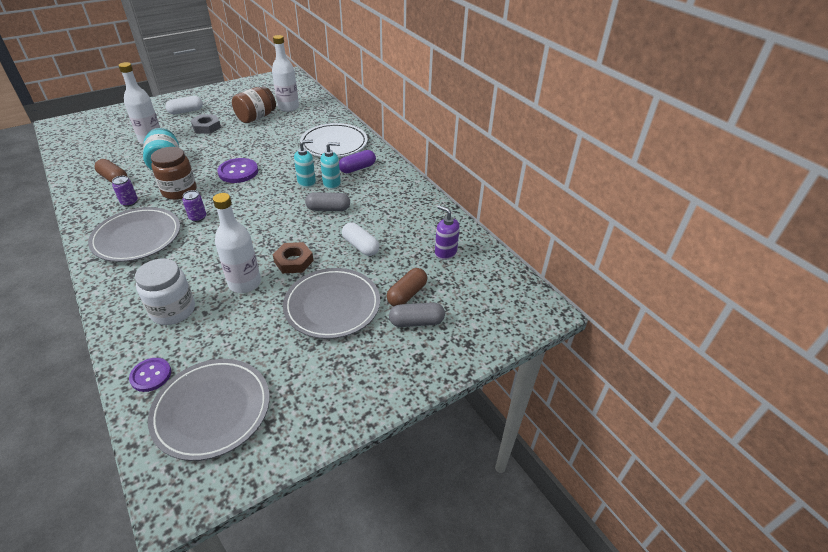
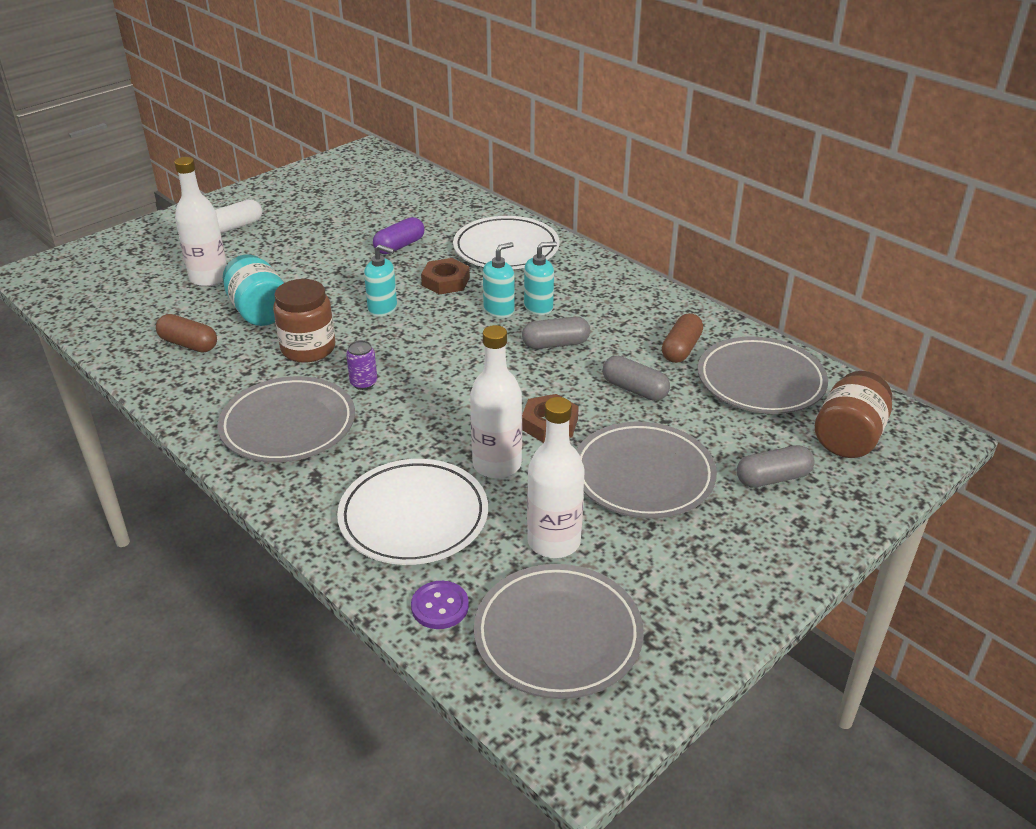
camera: 10 degrees left, 5 degrees down
purple can [112,176,138,207] -> none
white jar [135,258,195,325] -> white plate [337,459,488,565]
grey nut [191,114,221,134] -> none
purple button [217,158,258,183] -> turquoise soap dispenser [364,244,397,317]
brown jar [232,86,276,123] -> brown jar moved to [815,371,892,458]
white bottle [272,35,299,112] -> white bottle moved to [527,397,585,558]
purple capsule [339,150,376,173] -> purple capsule moved to [373,217,425,254]
white capsule [342,223,379,256] -> grey capsule [603,356,670,401]
brown capsule [387,268,427,306] -> brown capsule moved to [662,313,703,363]
purple soap dispenser [435,205,460,260] -> grey plate [698,336,828,414]
none -> brown nut [421,258,470,295]

